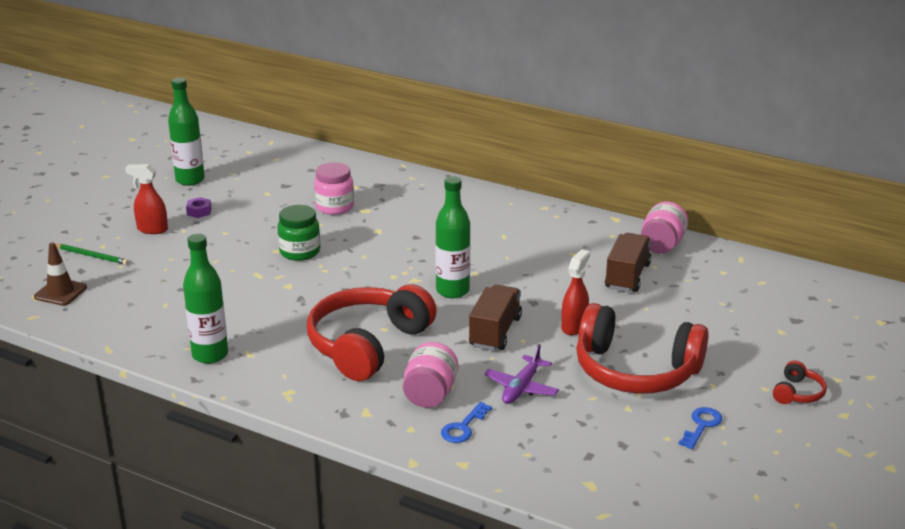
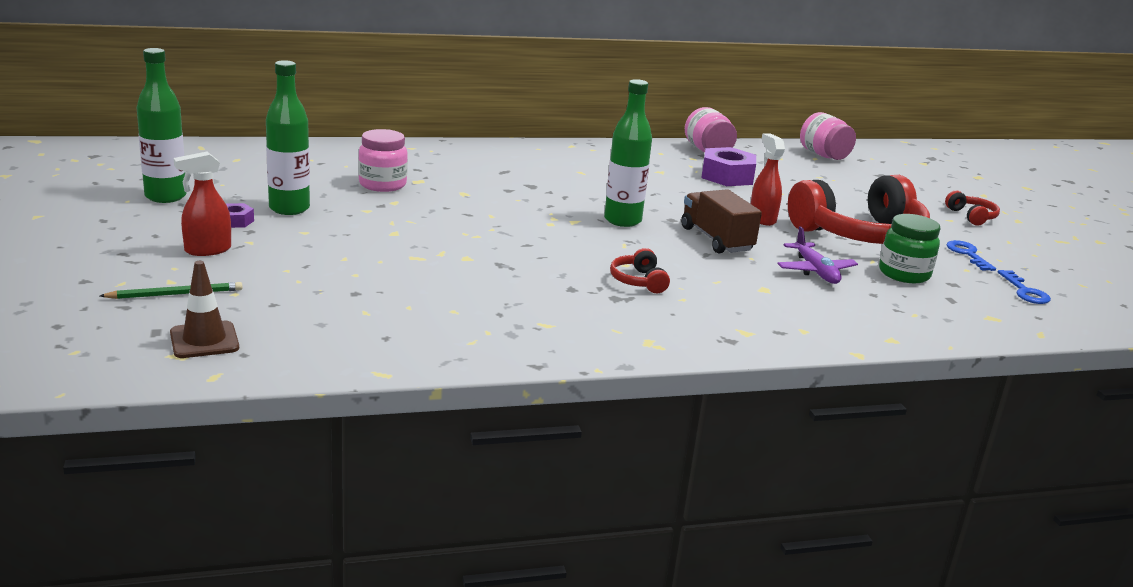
camera: 45 degrees left, 5 degrees down
green bottle [183,234,228,364] -> green bottle moved to [266,60,310,215]
green jar [277,205,320,261] -> green jar moved to [879,214,940,283]
red headphones [307,284,437,381] -> red headphones [610,248,670,293], size x0.42
pink jar [403,342,458,408] -> pink jar moved to [800,112,856,160]
blue key [441,402,492,443] -> blue key moved to [998,270,1051,304]
brown truck [605,233,651,292] -> purple nut [701,147,756,186]

